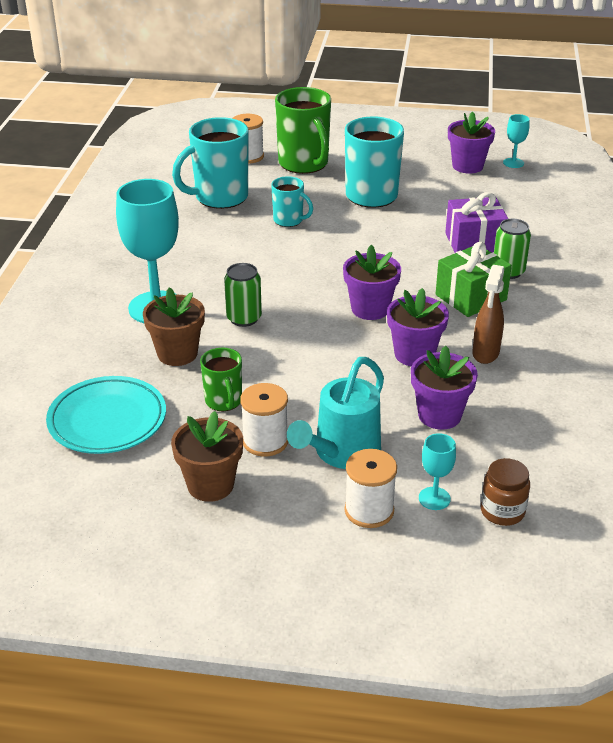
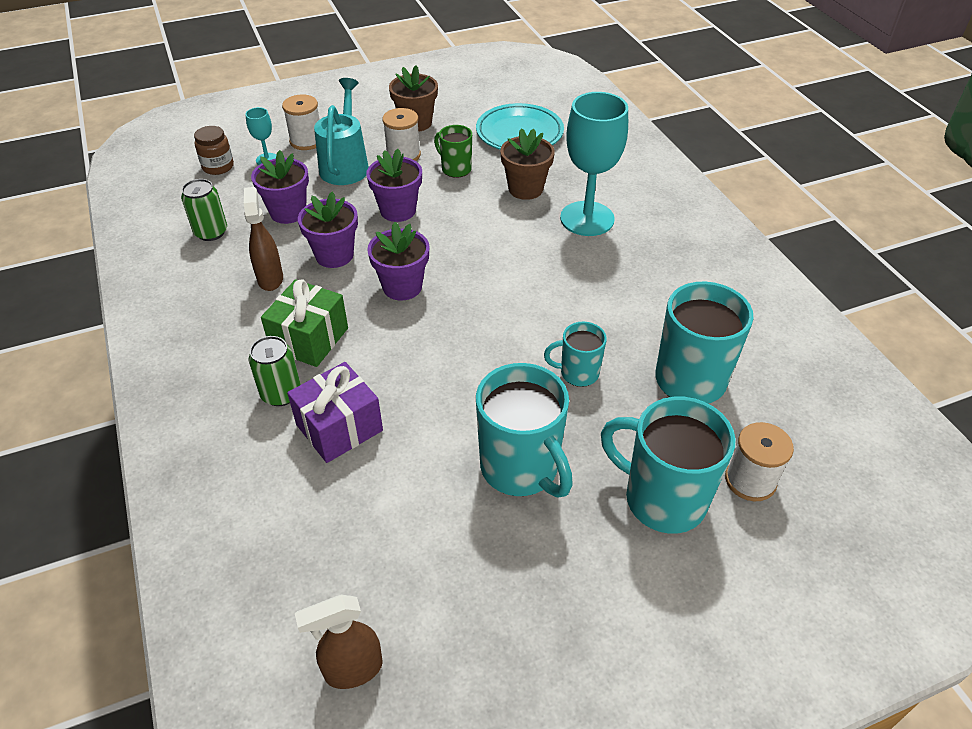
camera: 150 degrees right, 10 degrees up
green can [224,263,262,327] -> green can moved to [181,179,227,241]
green mug [275,87,331,174] -> turquoise mug [601,397,736,534]
purple flower pot [448,111,495,174] -> purple flower pot moved to [366,149,422,222]
turquoise goblet [503,114,529,168] -> brown spray bottle [295,595,383,689]

